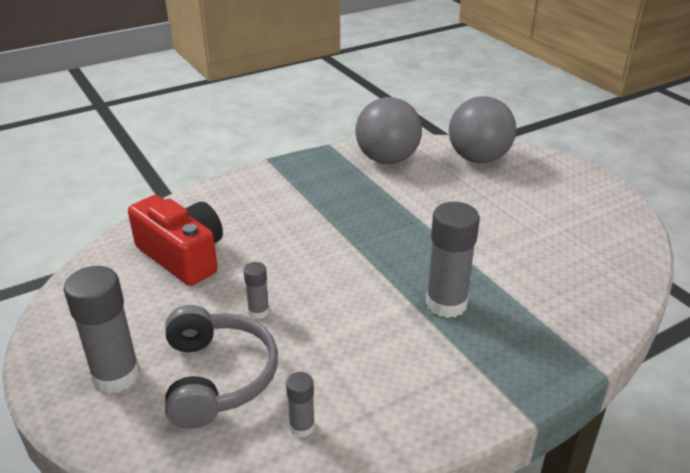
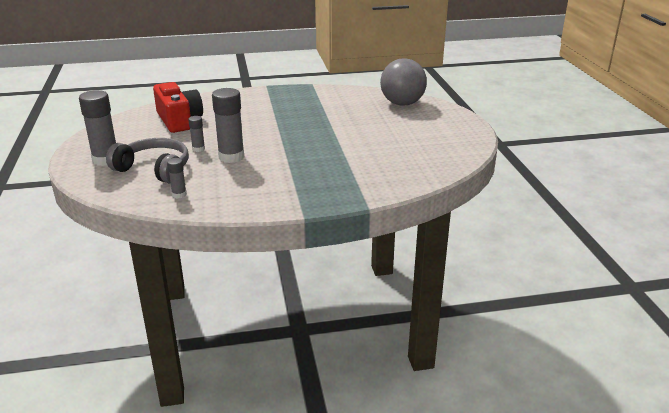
camera: 20 degrees right, 5 degrees down
grey headphones [165,305,278,429] -> grey headphones turned 75 degrees counterclockwise [106,138,189,183]
grey ball [355,97,422,164] -> none
grey glue stick [426,202,480,318] -> grey glue stick moved to [212,88,244,163]

